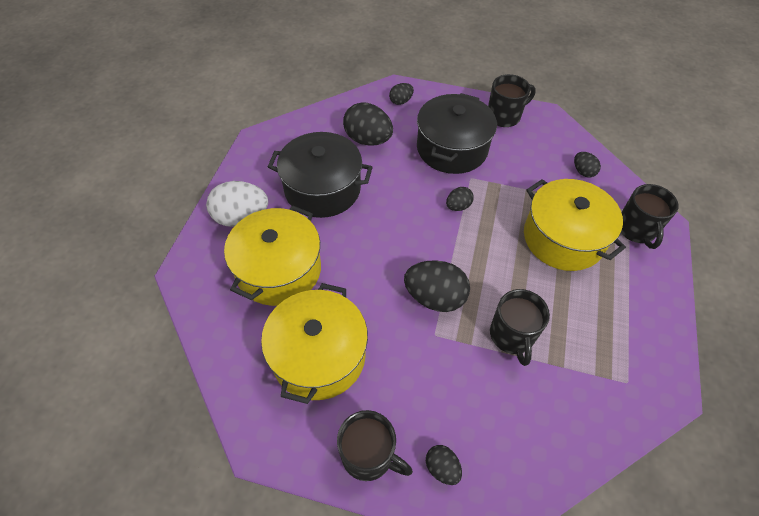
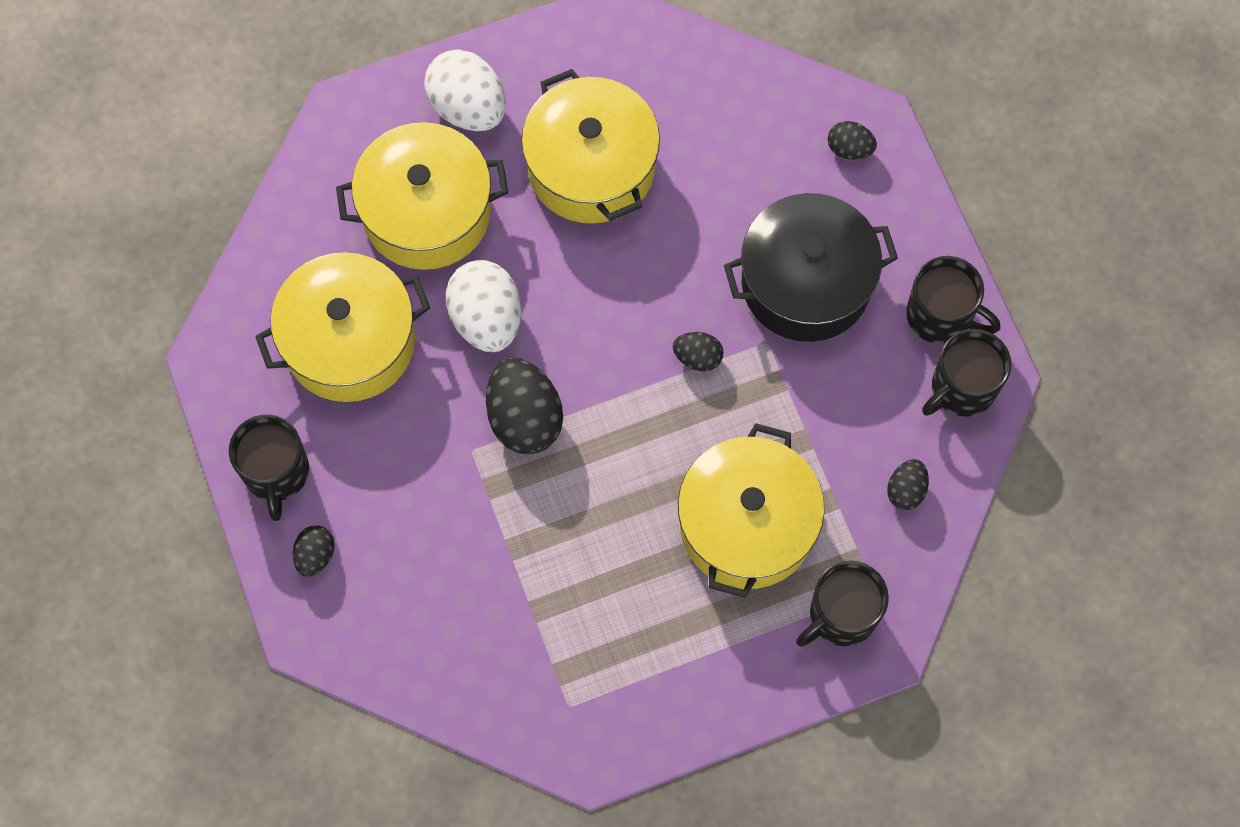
camera: 55 degrees right, 15 degrees up
black pot [268,132,373,218] -> yellow pot [521,69,660,224]
black egg [343,102,393,146] -> none
black mug [490,289,550,366] -> black mug moved to [922,329,1011,417]
none -> white egg [445,260,521,352]

